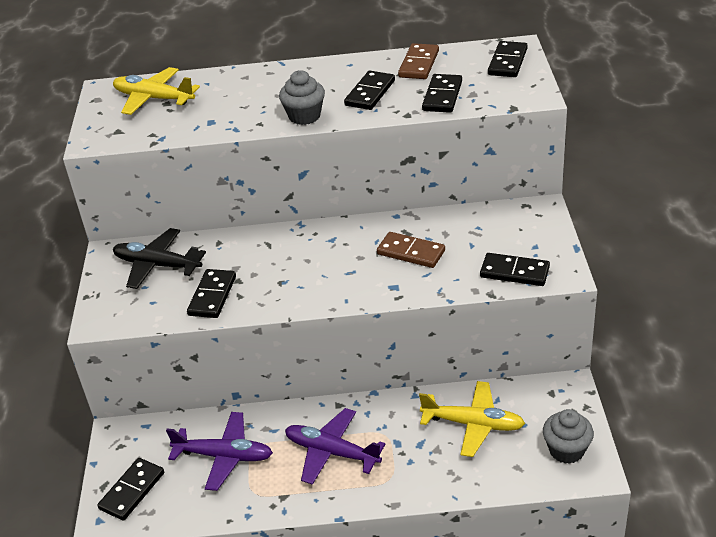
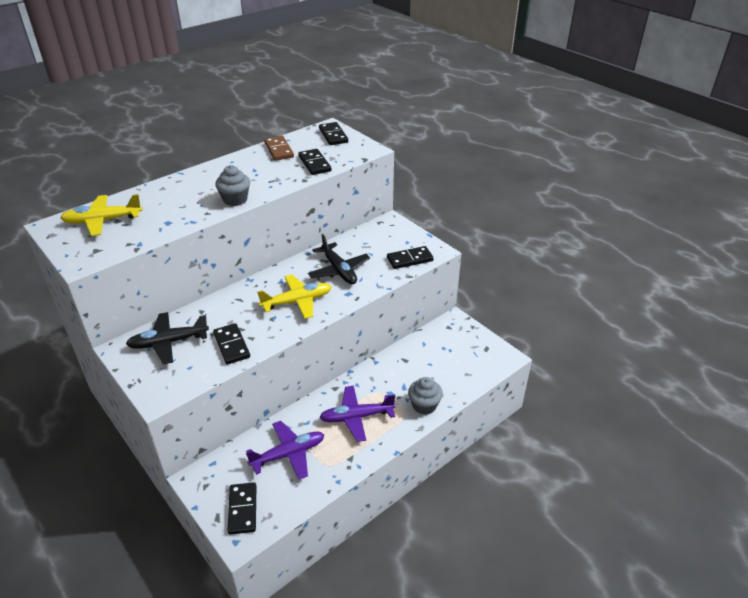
camera: 40 degrees left, 0 degrees up
black domino [344,71,395,110] -> none
brown domino [377,232,445,268] -> black plane [308,234,370,284]
yellow plane [419,381,525,457] -> yellow plane moved to [257,275,331,319]
grey cupcake [543,409,594,464] -> grey cupcake moved to [408,377,443,415]

